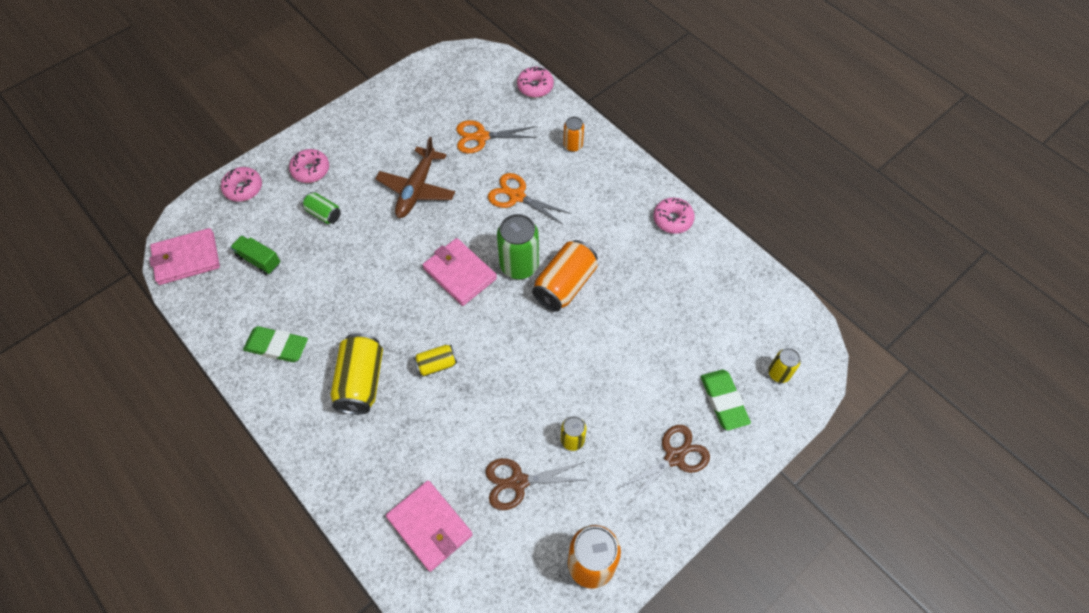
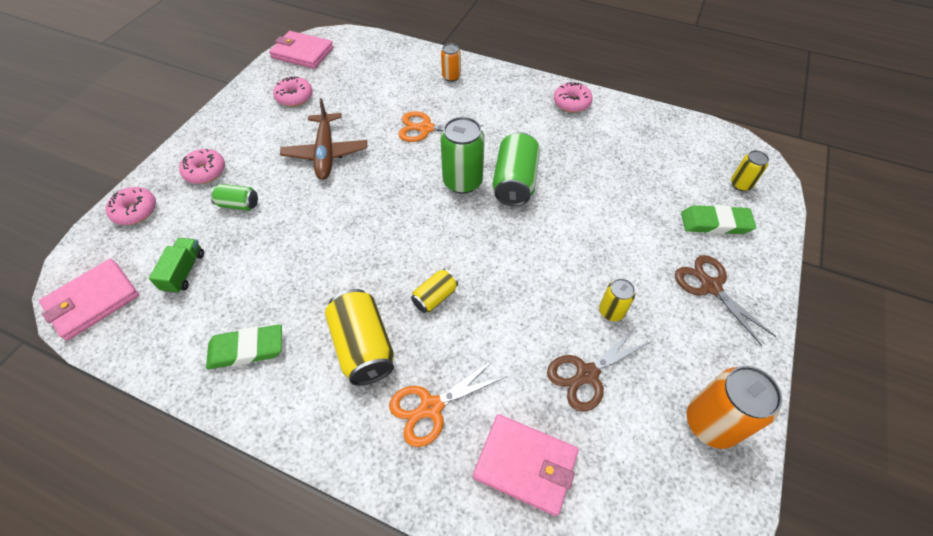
camera: 25 degrees left, 5 degrees down
green truck [230,235,281,275] -> green truck turned 90 degrees clockwise [149,238,204,294]
pink wallet [423,238,497,306] -> pink wallet moved to [269,31,334,69]
orange scissors [456,120,537,153] -> orange scissors moved to [389,359,507,447]
pink donut [517,67,554,97] -> pink donut moved to [273,76,313,107]
orange can [532,240,598,312] -> green can [493,132,540,206]
brown scissors [616,425,710,505] -> brown scissors turned 60 degrees counterclockwise [675,255,776,346]
green eraser [700,369,751,430] -> green eraser turned 45 degrees counterclockwise [681,205,756,234]

